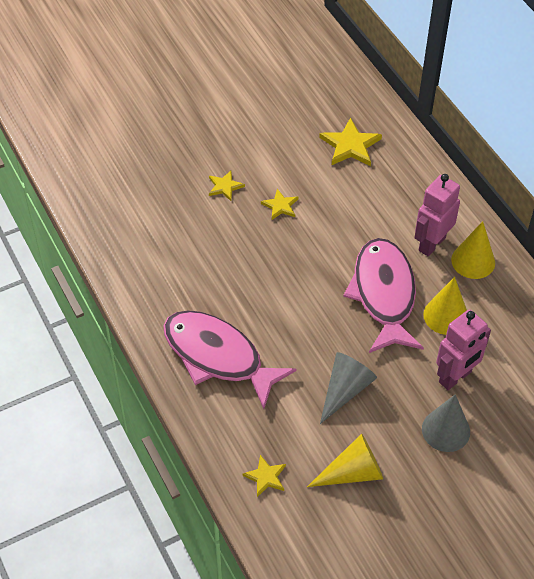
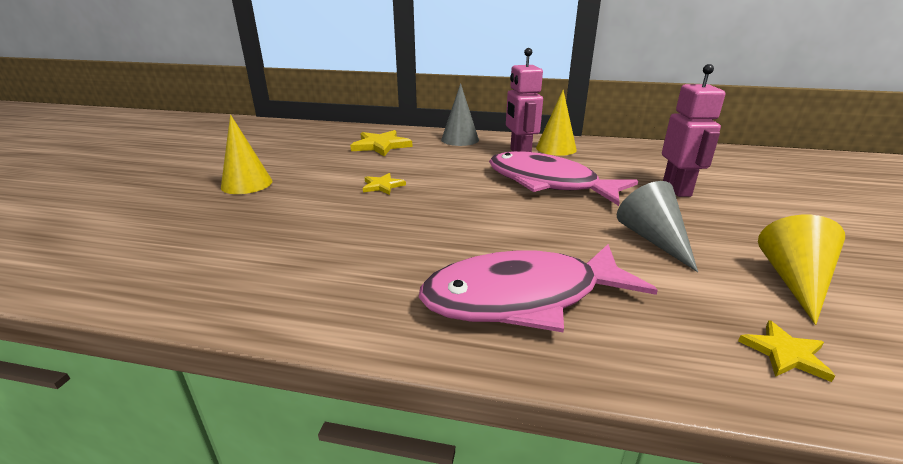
camera: 50 degrees left, 25 degrees down
yellow star [209,171,245,201] -> none
grey cone [422,394,470,452] -> grey cone moved to [441,83,479,146]
yellow cone [423,277,467,335] -> yellow cone moved to [221,115,272,194]

